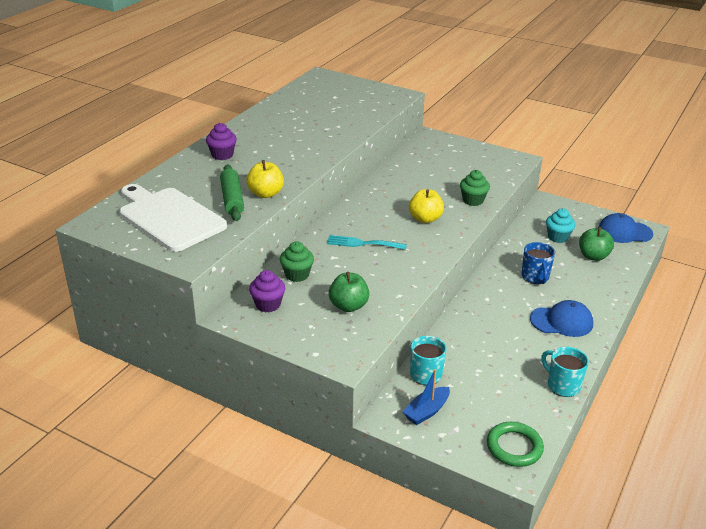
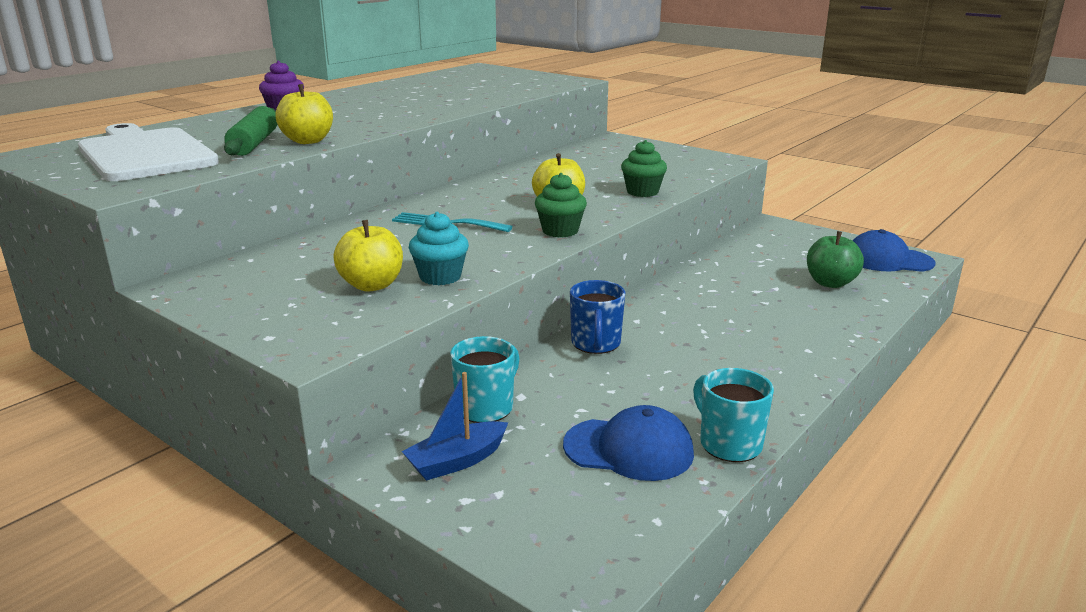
camera: 10 degrees right, 10 degrees down
purple cupcake [249,270,285,312] -> none
green cupcake [280,241,314,282] -> green cupcake moved to [535,173,587,237]
green apple [329,272,369,312] -> yellow apple [333,220,403,291]
green ring [487,422,544,467] -> none
blue mug [521,242,555,284] -> blue mug moved to [570,280,625,354]
blue cap [530,300,593,337] -> blue cap moved to [563,405,694,481]
turquoise cupcake [546,208,576,243] -> turquoise cupcake moved to [409,212,469,285]

